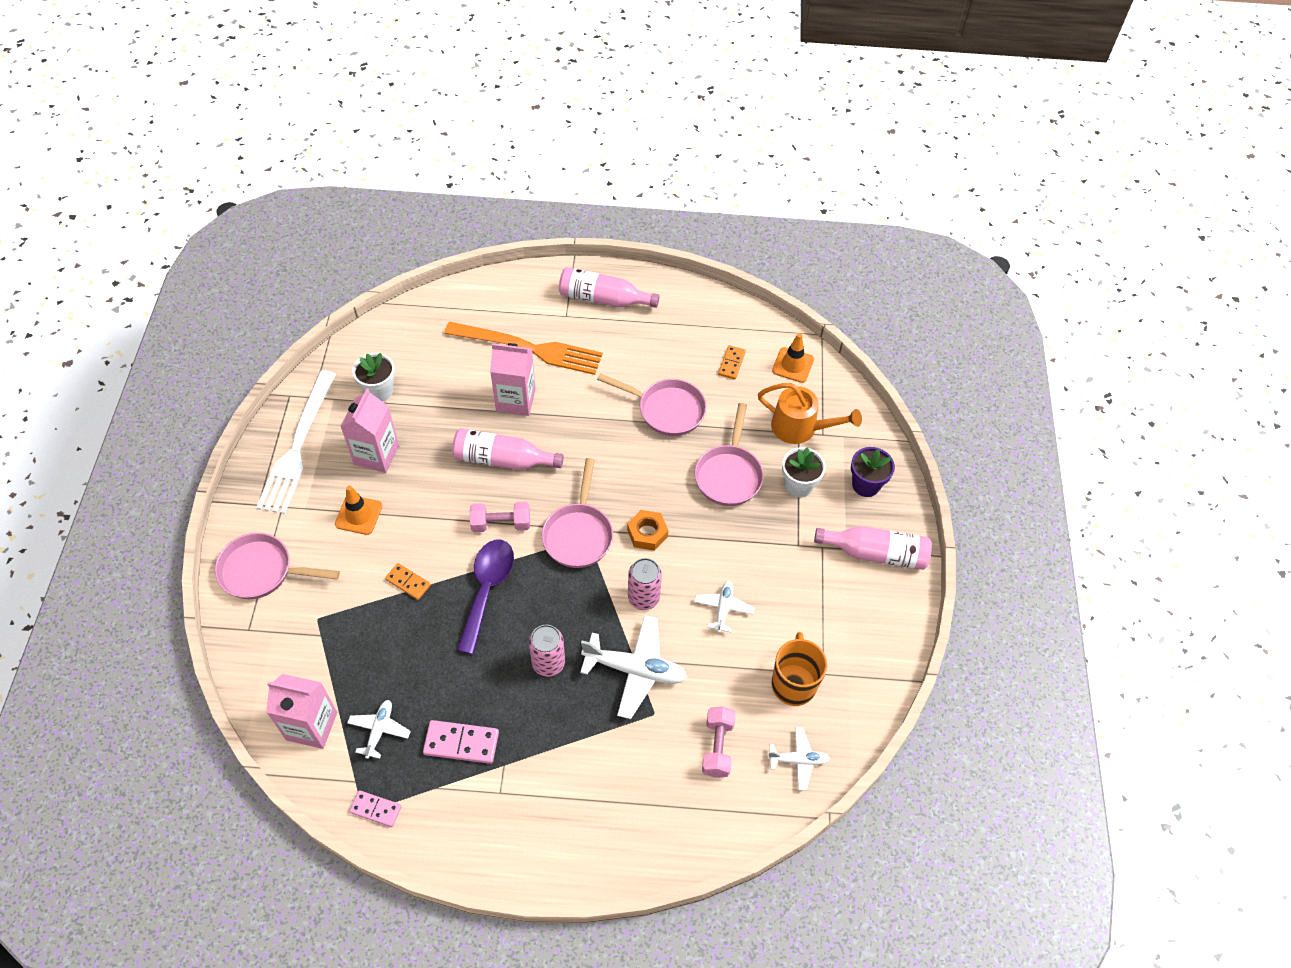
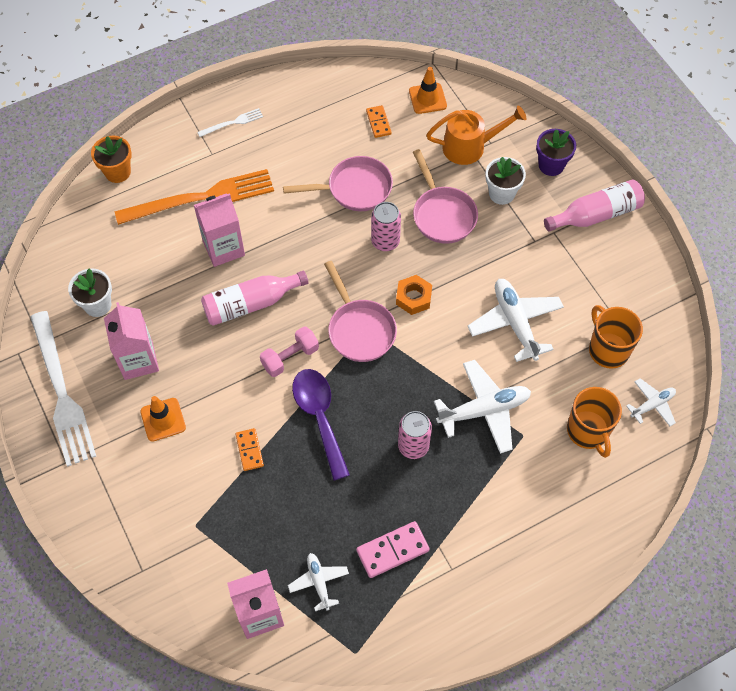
camera: 30 degrees left, 5 degrees up
pink pan [215,533,340,599] -> none
pink domino [349,790,402,827] -> none
orange domino [385,563,431,600] -> orange domino turned 75 degrees clockwise [235,428,264,471]
pink bottle [559,267,660,308] -> white fork [197,108,263,137]
pink can [628,558,662,610] -> pink can moved to [371,202,401,251]
white plane [694,581,754,633] -> white plane [468,279,564,362], size x1.79
pink dumbbell [702,706,736,778] -> orange mug [567,387,622,458]
none -> orange flower pot [91,136,132,183]

